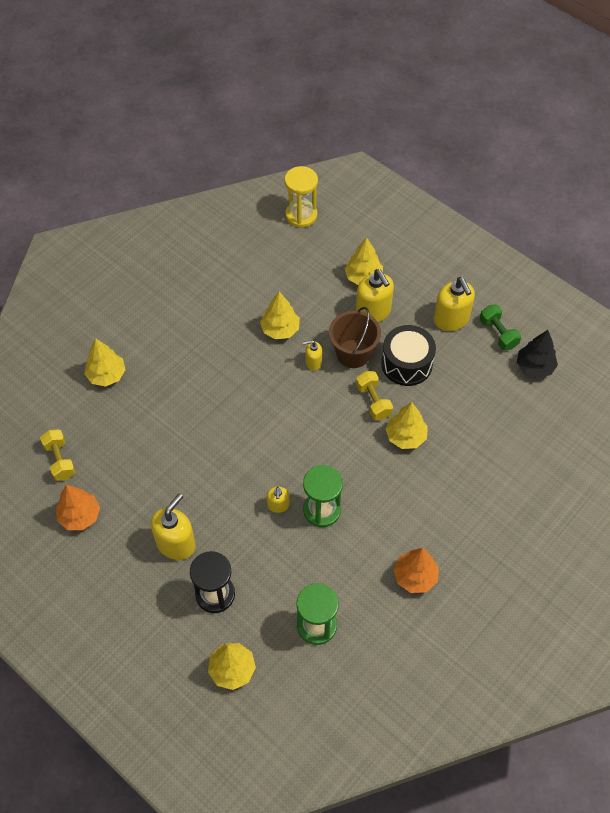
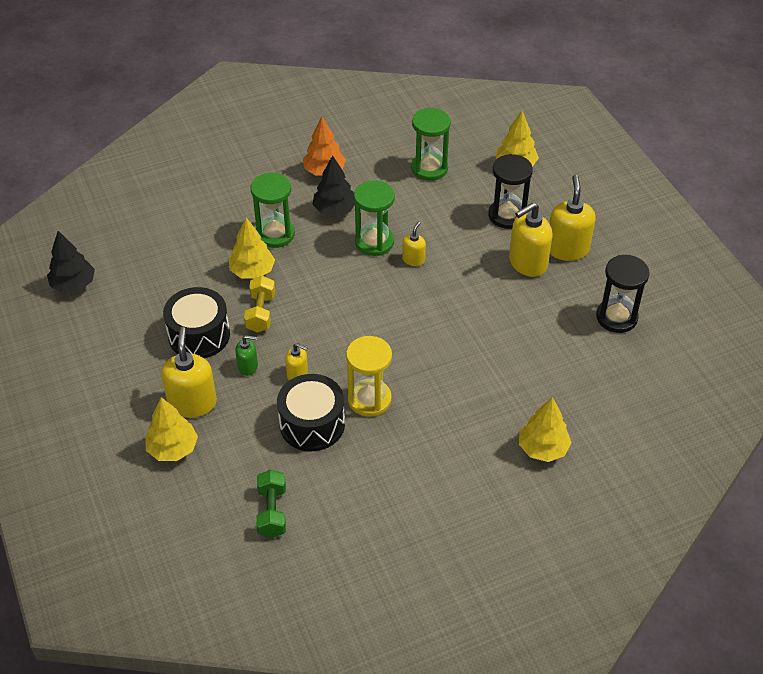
camera: 155 degrees left, 10 degrees down
yellow dumbbell [40,429,76,481] -> none
orange tree [56,485,100,530] -> black hourglass [596,255,649,333]
yellow tree [260,291,300,340] -> black drum [277,374,345,451]
yellow hourglass [285,166,318,228] -> yellow hourglass moved to [346,336,392,417]
brown bucket [329,307,381,368] -> green soap dispenser [235,335,258,376]
yellow soap dispenser [434,277,475,331] -> yellow soap dispenser moved to [549,175,596,261]
green dumbbell [480,305,521,350] -> green dumbbell moved to [256,470,286,538]
none -> green hourglass [251,172,295,248]
none -> black tree [312,155,355,216]

